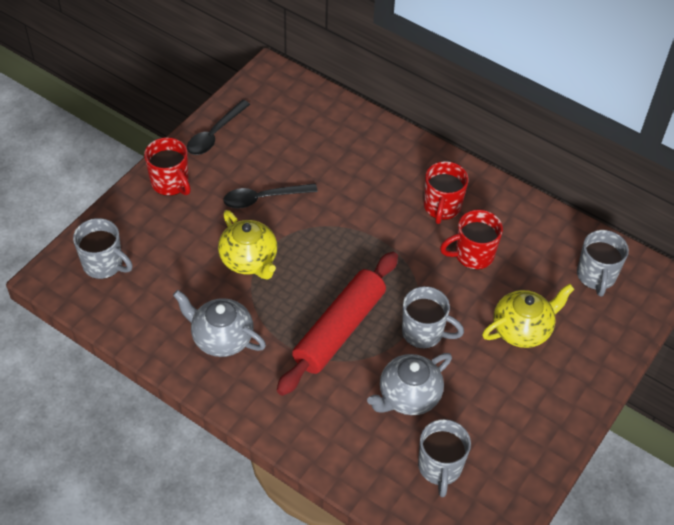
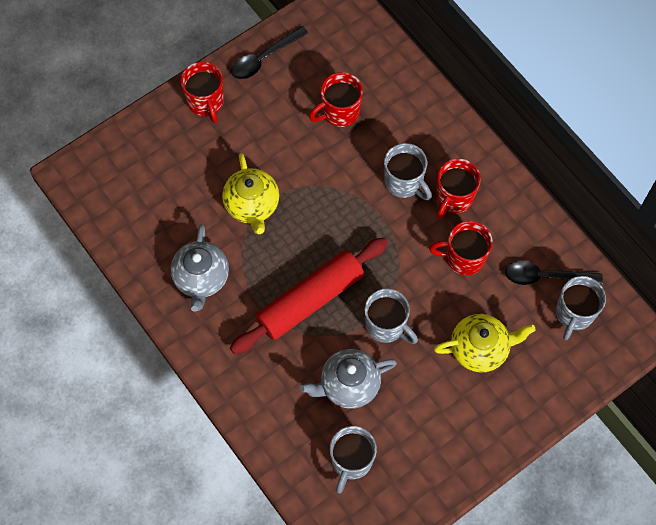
camera: 20 degrees right, 15 degrees up
grey mug [73,218,133,279] -> grey mug moved to [384,143,432,200]
grey teapot [173,290,266,357] -> grey teapot turned 135 degrees counterclockwise [170,224,229,312]
black spoon [223,183,318,209] -> black spoon moved to [505,261,603,285]
none -> red mug [309,72,363,127]

